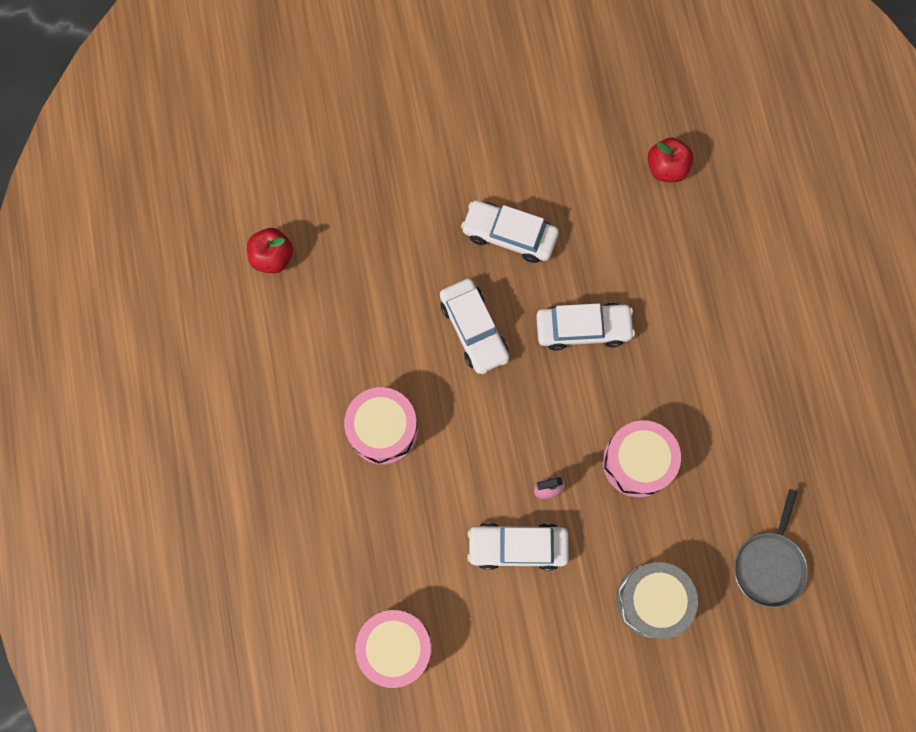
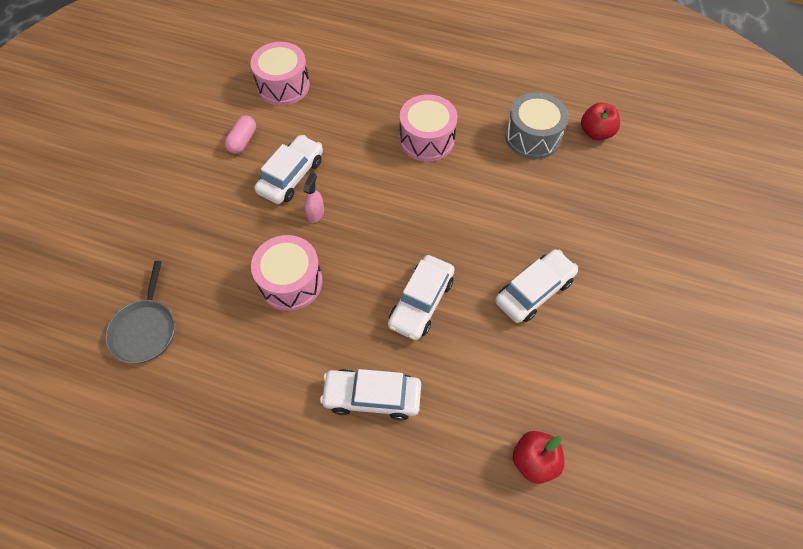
camera: 120 degrees right, 15 degrees down
white car [440,279,509,374] -> white car moved to [320,369,421,420]
grey drum [617,562,698,639] -> grey drum moved to [505,92,569,159]
grey pan [734,489,808,608] -> grey pan turned 135 degrees counterclockwise [105,261,175,363]
none -> pink capsule [225,116,256,154]

